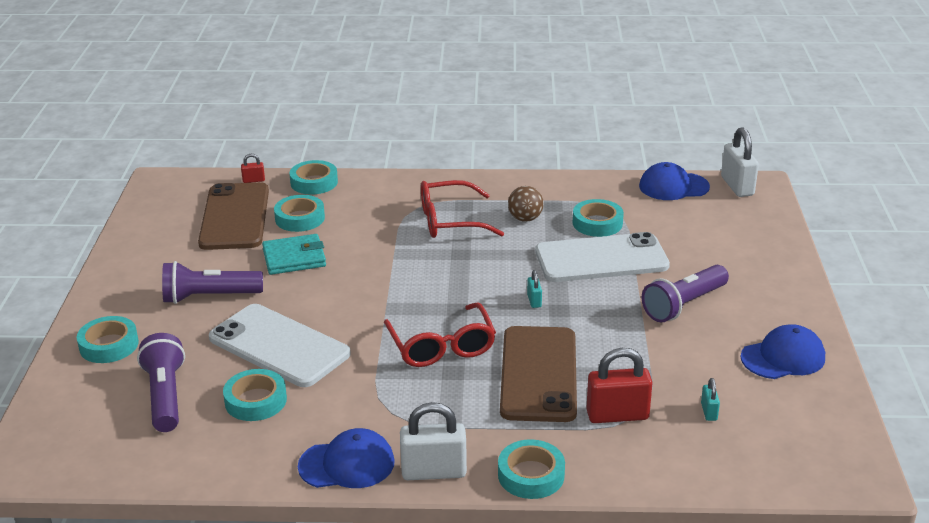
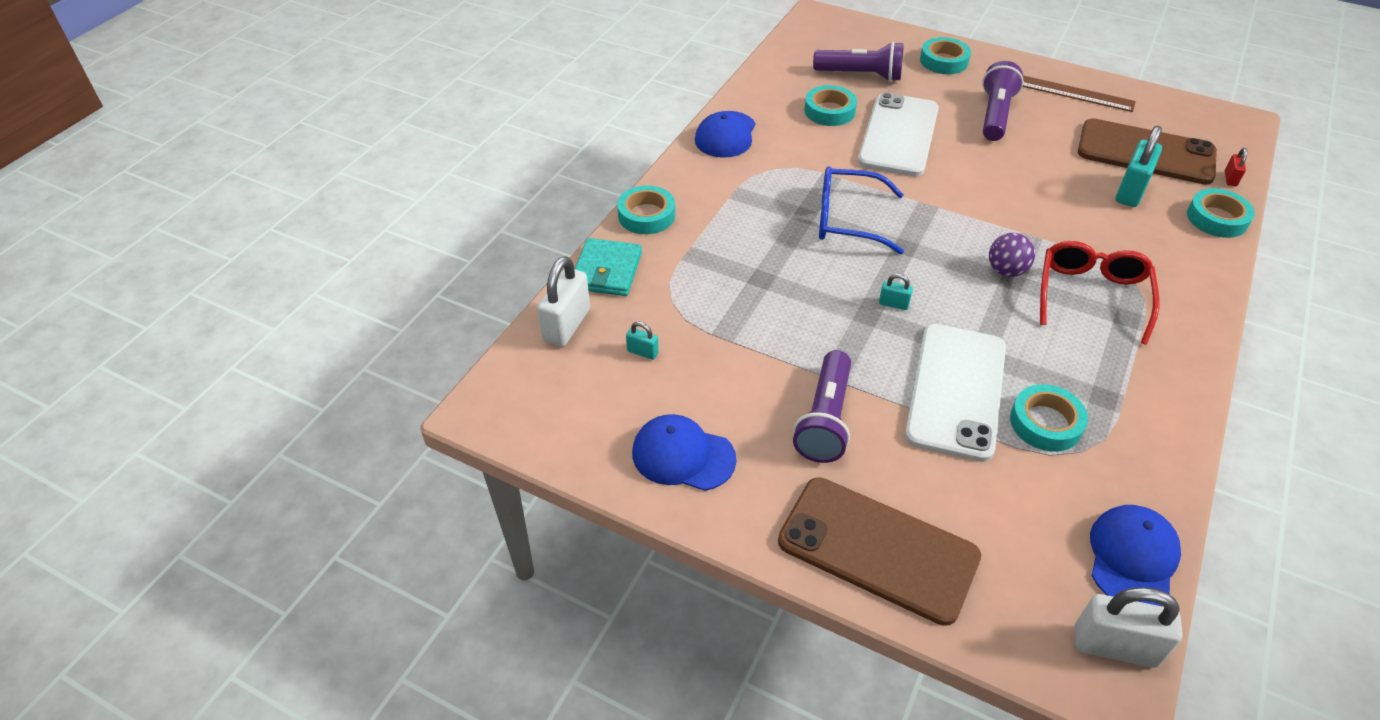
camera: 115 degrees right, 15 degrees up
white phone [209,304,351,387] -> white phone turned 45 degrees counterclockwise [858,93,939,176]
turquoise wallet [262,234,326,275] -> turquoise wallet moved to [575,238,642,296]
turquoise tape [274,195,325,232] -> turquoise padlock [1116,126,1162,207]
red glasses [384,302,496,367] -> blue glasses [819,166,904,254]
white padlock [400,402,467,480] -> white padlock moved to [537,256,590,347]
brown phone [500,326,577,422] -> brown phone moved to [778,478,981,626]
brown ball [508,186,544,222] -> none
red padlock [586,348,653,423] -> none
purple flashlight [642,265,729,322] -> purple flashlight turned 150 degrees counterclockwise [793,350,851,463]
blue cap [741,325,825,379] -> blue cap turned 105 degrees clockwise [632,414,737,491]
none -> purple ball [989,233,1035,277]
none -> brown ruler [1023,75,1136,112]

